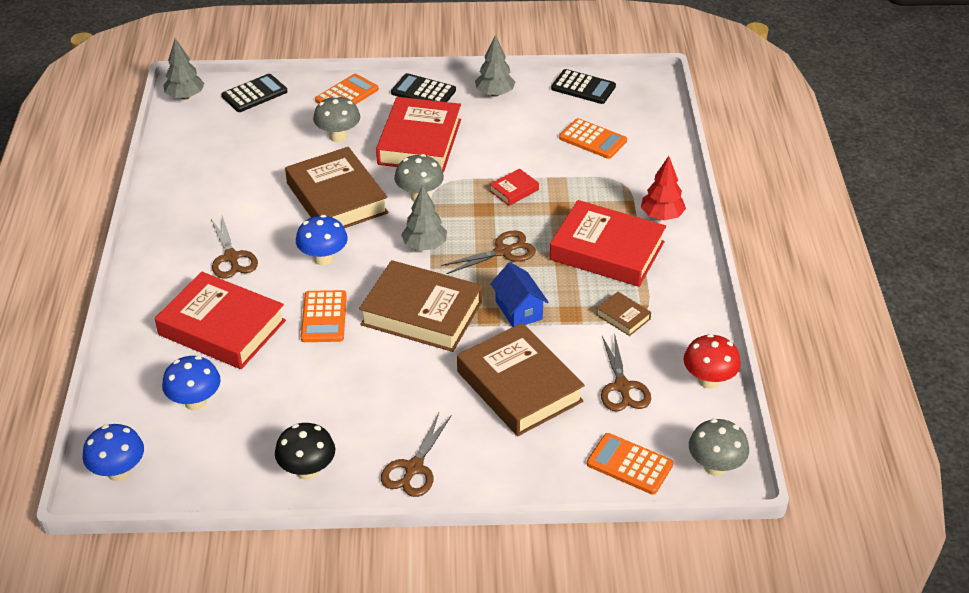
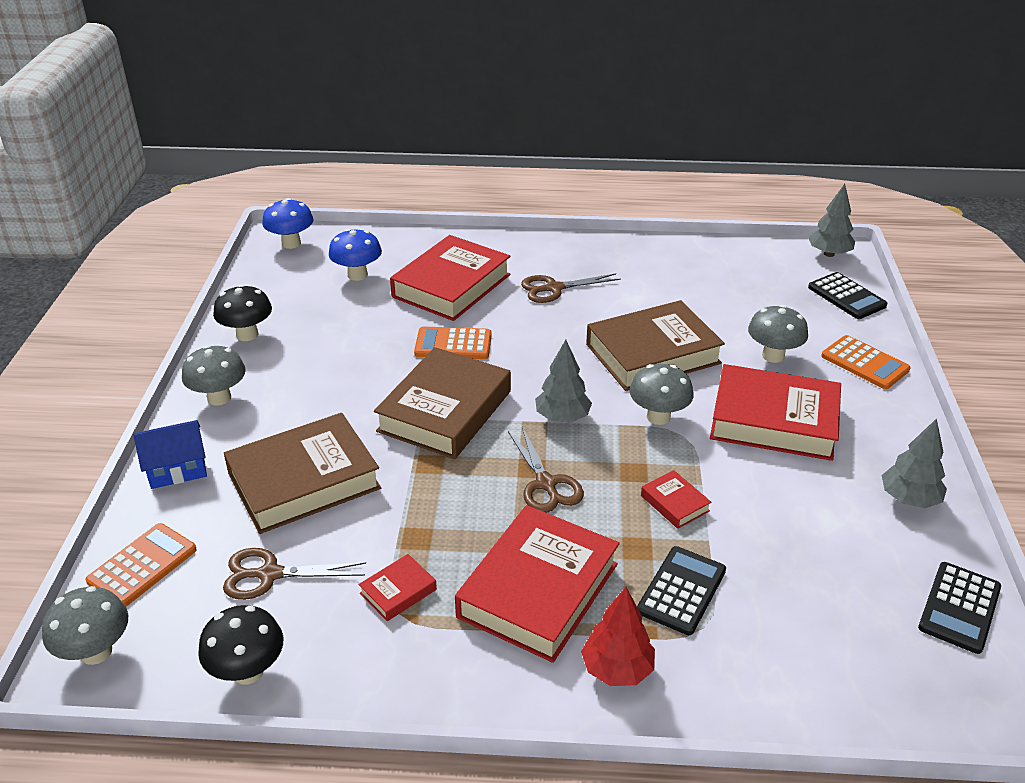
camera: 95 degrees right, 5 degrees down
blue mushroom [296,215,348,266] -> none
brown scissors [381,413,452,497] -> grey mushroom [182,345,246,406]
black calculator [391,73,456,102] -> black calculator moved to [637,546,726,635]
blue house [490,262,549,327] -> blue house moved to [133,420,207,489]
orange calculator [559,118,627,159] -> none
brown book [596,292,651,336] -> red book [358,554,437,621]
red mushroom [683,334,741,389] -> black mushroom [198,605,283,685]

